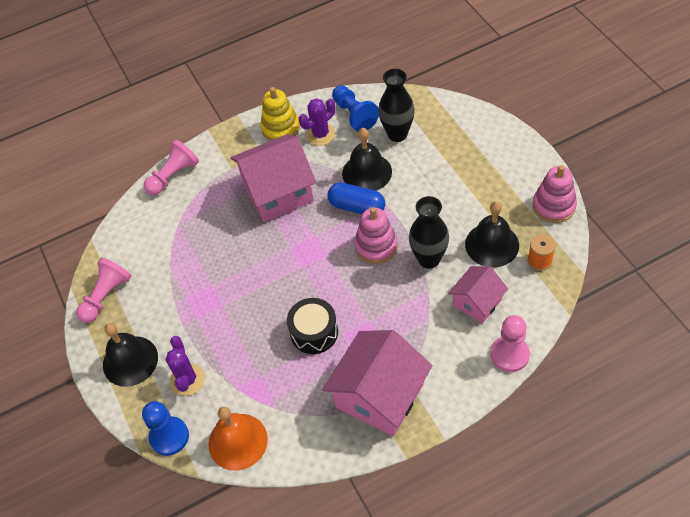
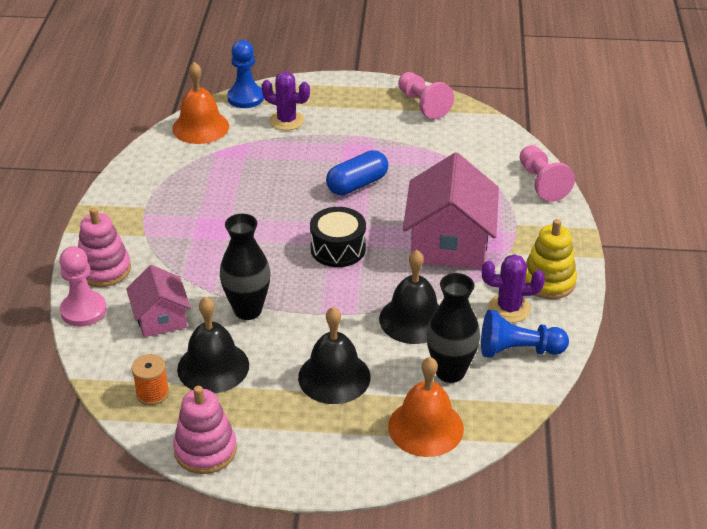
camera: 115 degrees right, 15 degrees down
black bell [103,323,158,387] -> black bell moved to [298,307,370,404]
black drum [287,298,338,354] -> black drum moved to [310,207,366,267]
purple cactus [299,98,336,146] -> purple cactus turned 75 degrees counterclockwise [482,254,545,323]
pink house [322,330,433,436] -> none
blue capsule [327,182,385,214] -> blue capsule moved to [326,150,388,195]
pink stacking toy [354,207,398,264] -> pink stacking toy moved to [78,208,131,287]
none -> orange bell [388,357,464,457]

